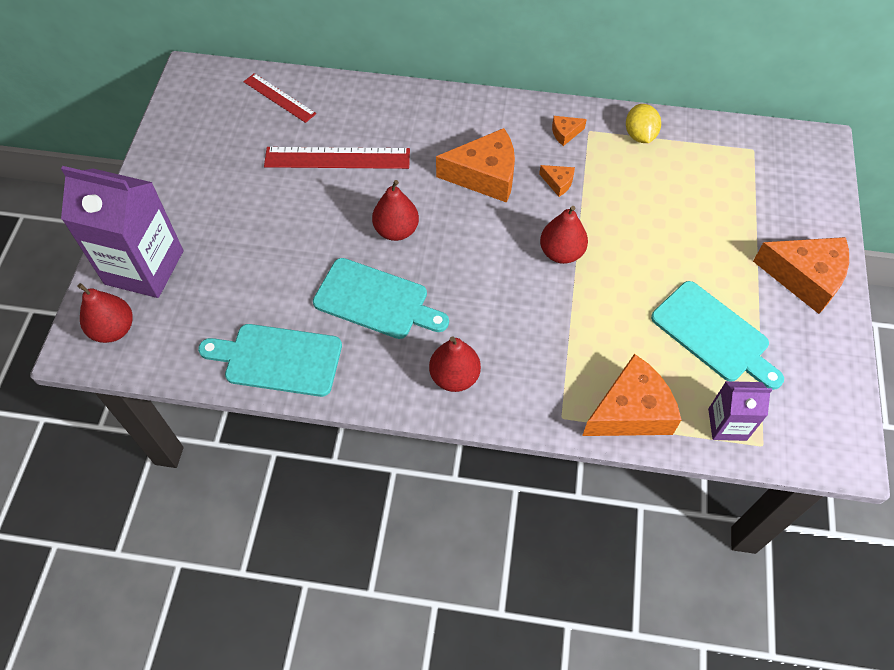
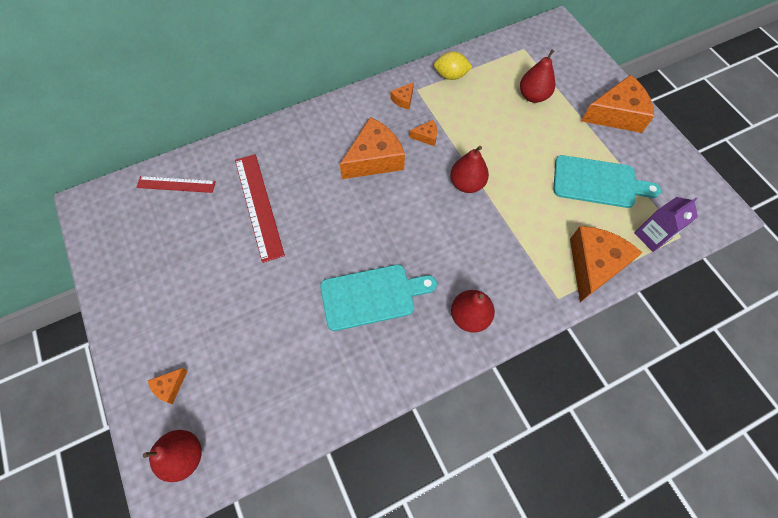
camera: 35 degrees left, 5 degrees up
purple carton [61,166,183,298] -> orange cheese [148,368,187,404]
turquoise cutting board [198,324,342,397] -> none
red ruler [264,147,410,169] -> red ruler turned 75 degrees counterclockwise [235,154,285,263]
red pear [372,180,419,241] -> red pear moved to [520,50,555,103]
yellow lemon [626,104,661,143] -> yellow lemon turned 45 degrees counterclockwise [434,51,472,80]

